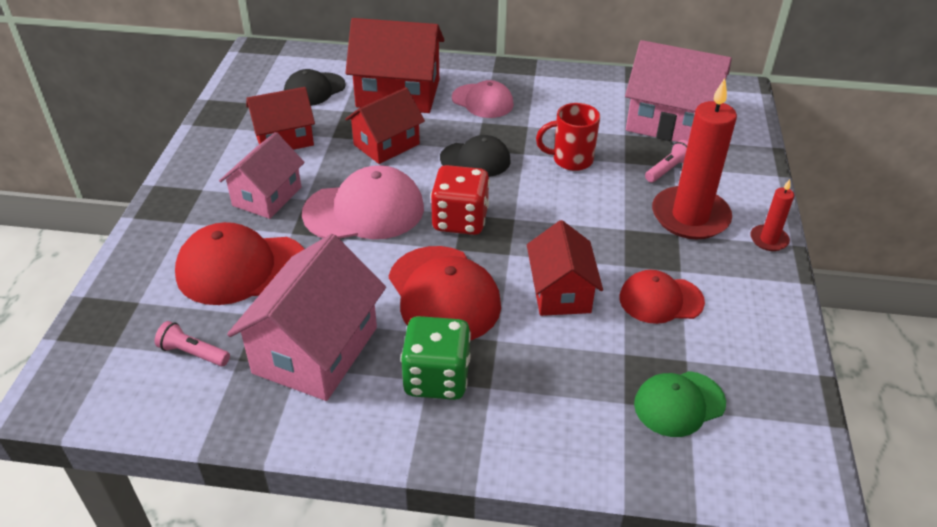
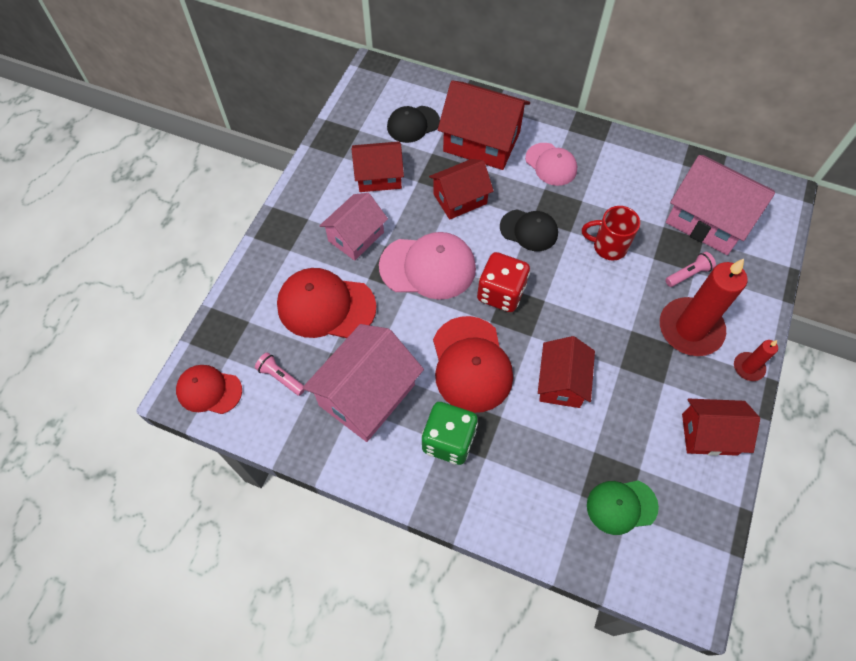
camera: 15 degrees right, 20 degrees up
red cap [619,270,705,324] -> red cap moved to [176,365,242,414]
none -> red house [682,399,760,456]

